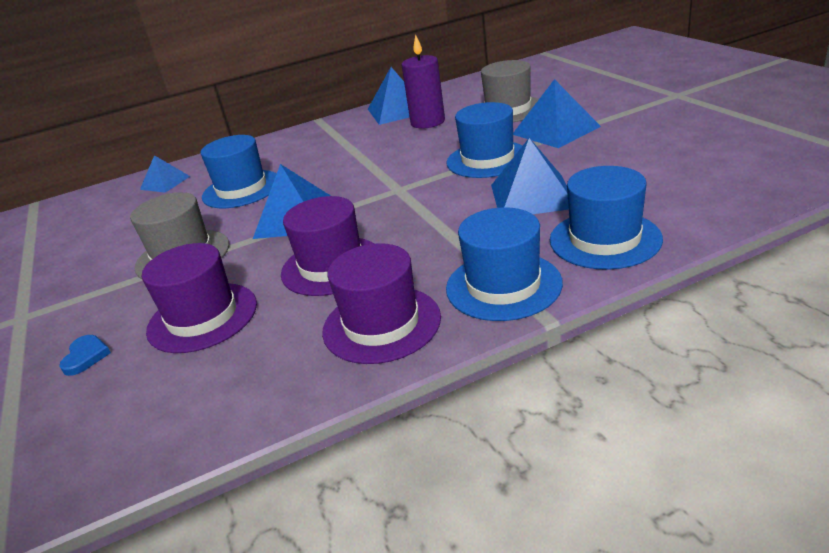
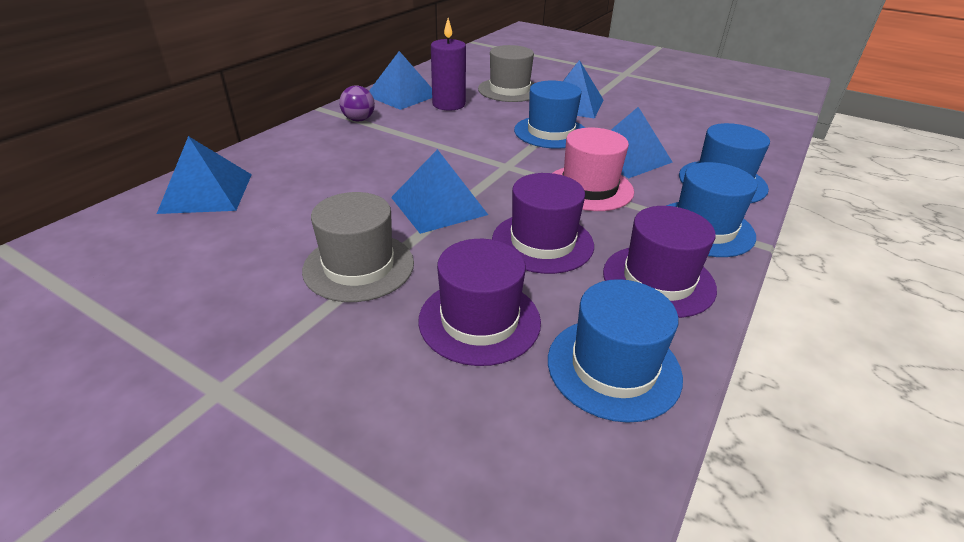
camera: 40 degrees left, 5 degrees up
blue heart [59,335,111,376] -> none
blue pyramid [140,155,190,193] -> blue pyramid [157,136,252,214], size x1.64
blue hat [201,135,277,208] -> blue hat moved to [548,279,683,423]
none -> purple ball [339,85,375,121]
none -> pink hat [553,128,634,211]

